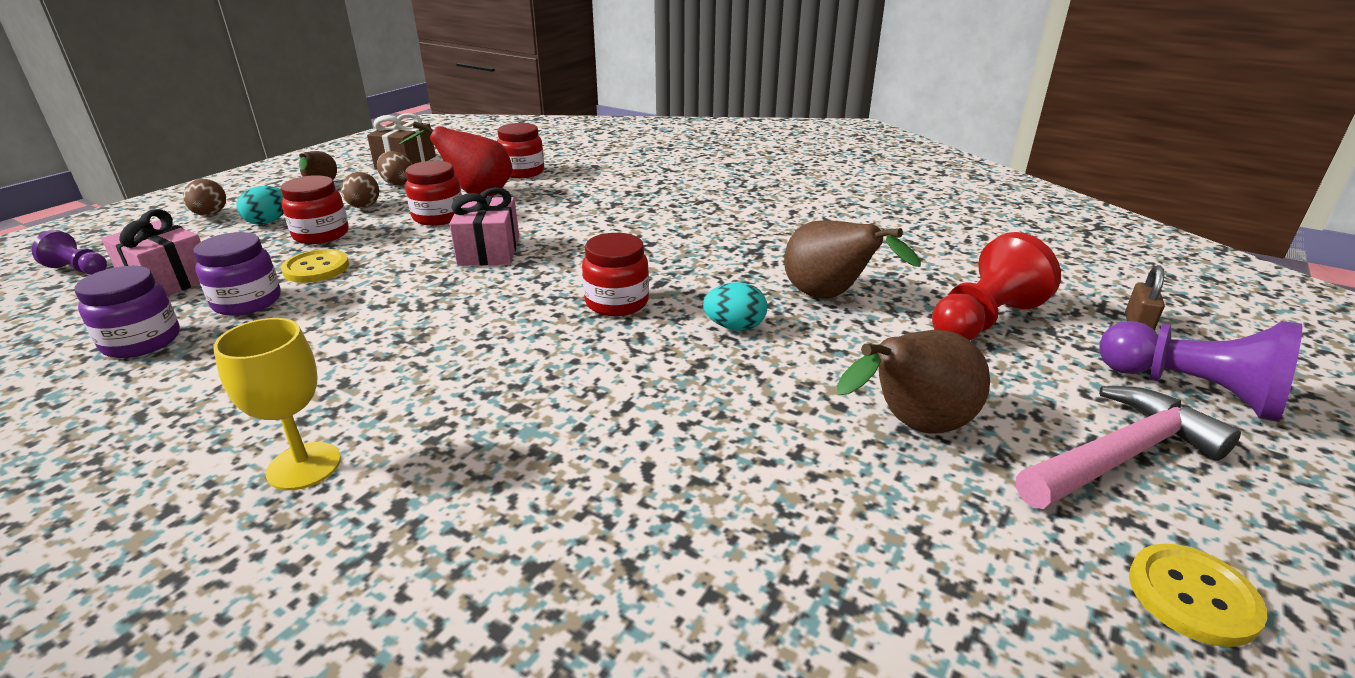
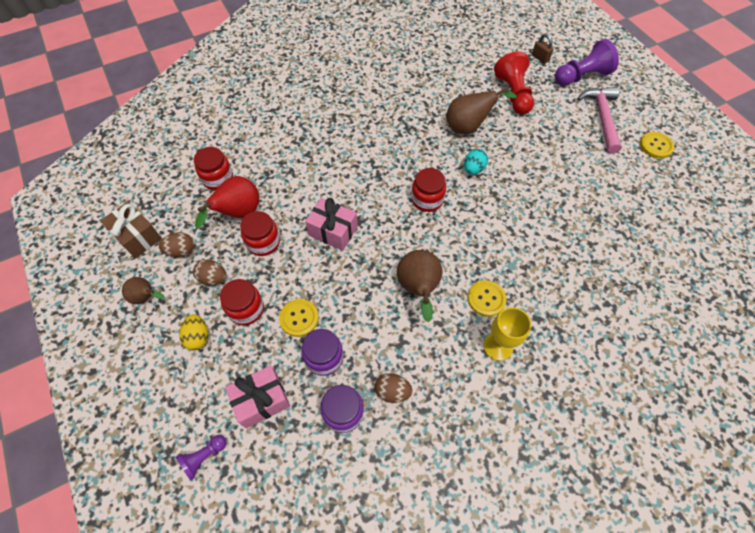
camera: 60 degrees left, 30 degrees up
brown egg [183,179,226,216] -> brown egg moved to [375,373,413,403]
turquoise egg [236,186,284,225] -> yellow egg [179,314,208,350]
brown pear [836,330,990,434] -> brown pear moved to [397,250,443,322]
none -> yellow button [468,280,507,317]

